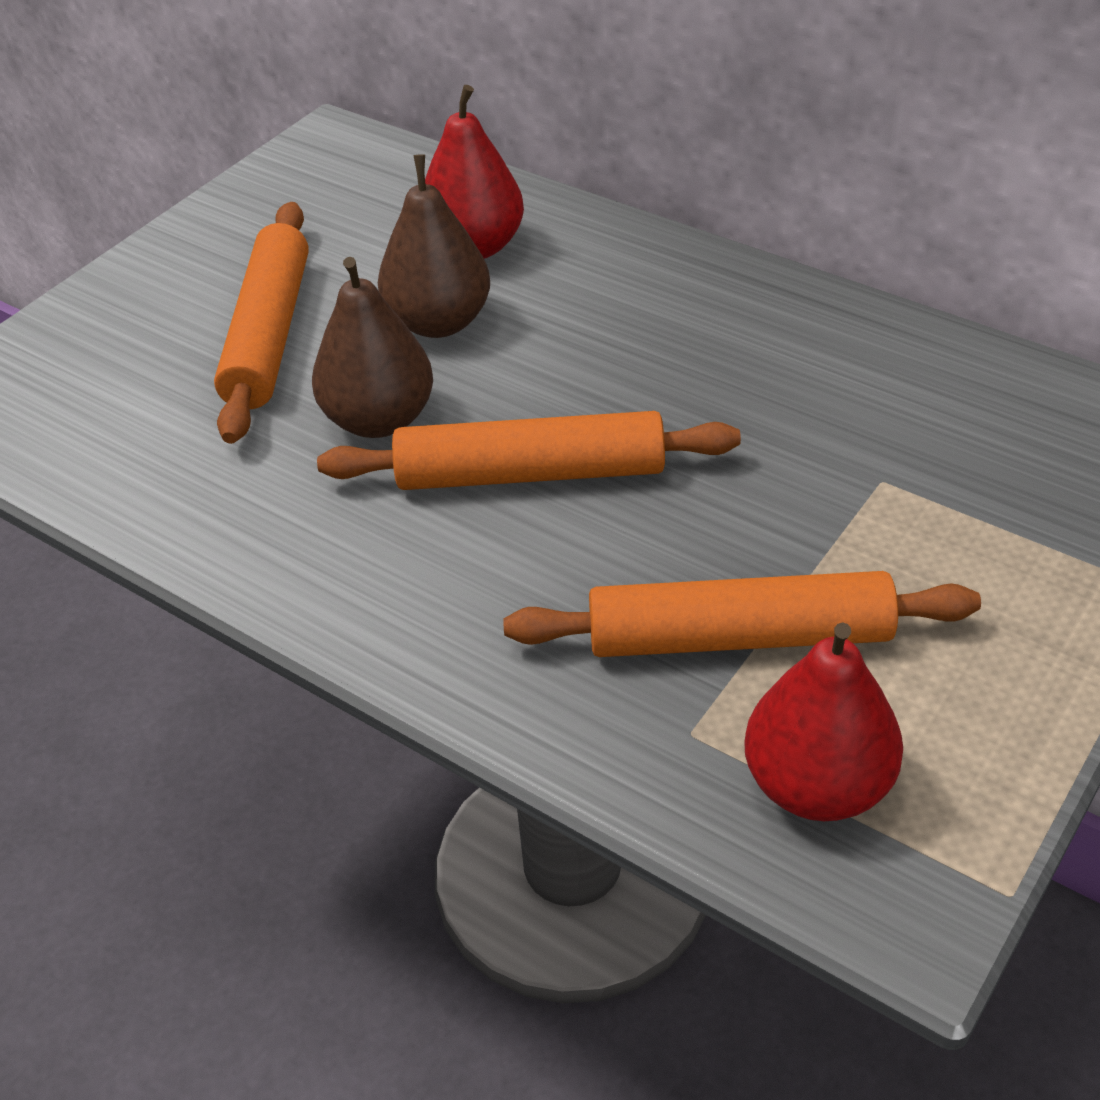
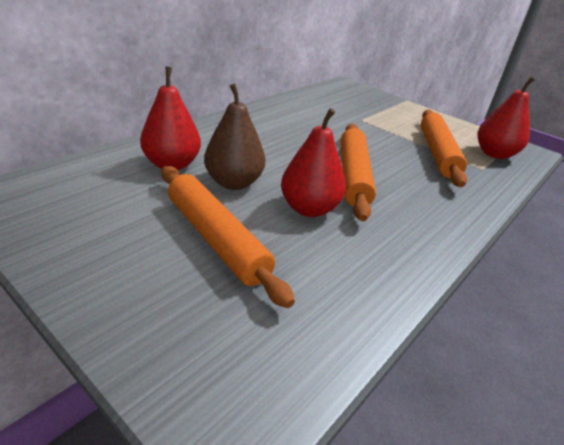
camera: 90 degrees left, 10 degrees down
orange rolling pin [214,202,309,444] -> orange rolling pin turned 45 degrees clockwise [161,166,295,308]
brown pear [312,257,433,438] -> red pear [281,108,346,217]

